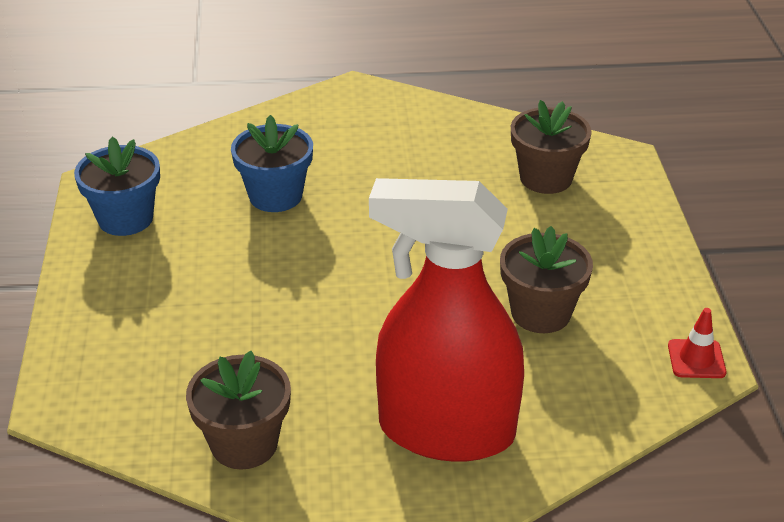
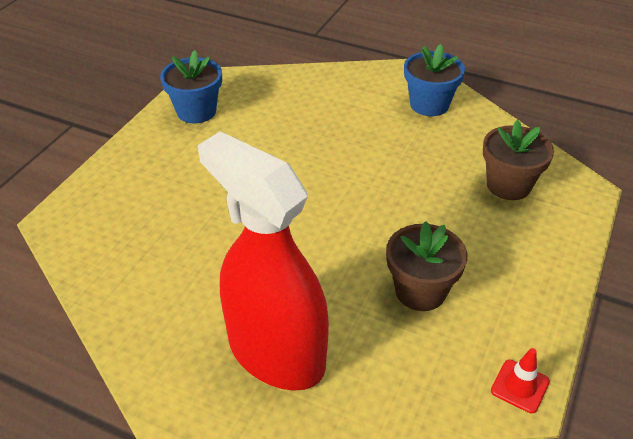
camera: 30 degrees right, 5 degrees up
brown flower pot [186,351,291,470] -> none
blue flower pot [231,115,313,212] -> blue flower pot moved to [404,44,465,116]

